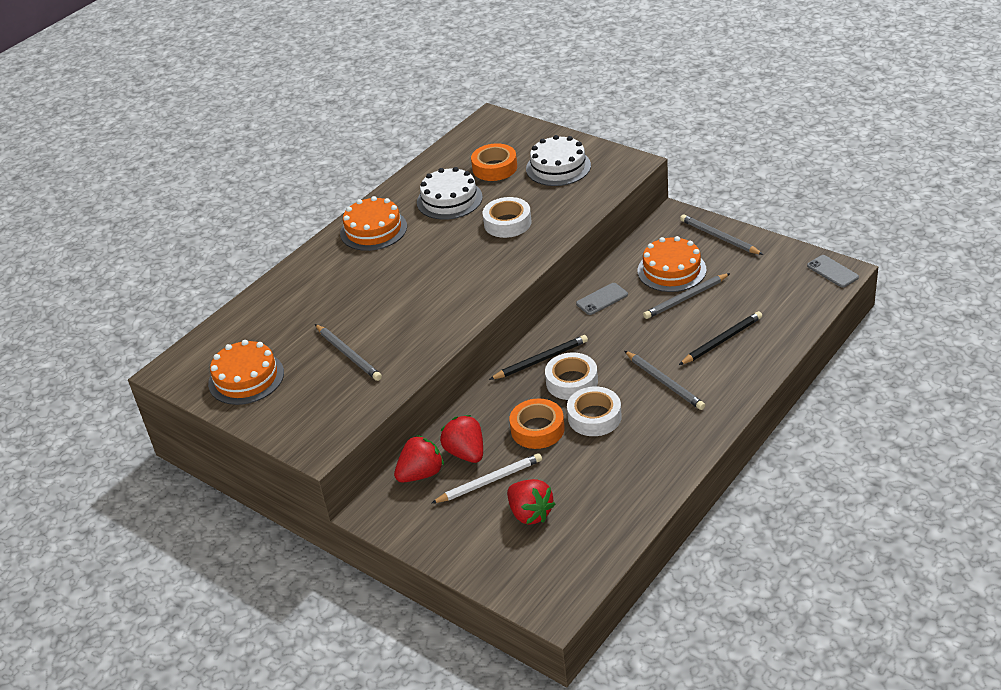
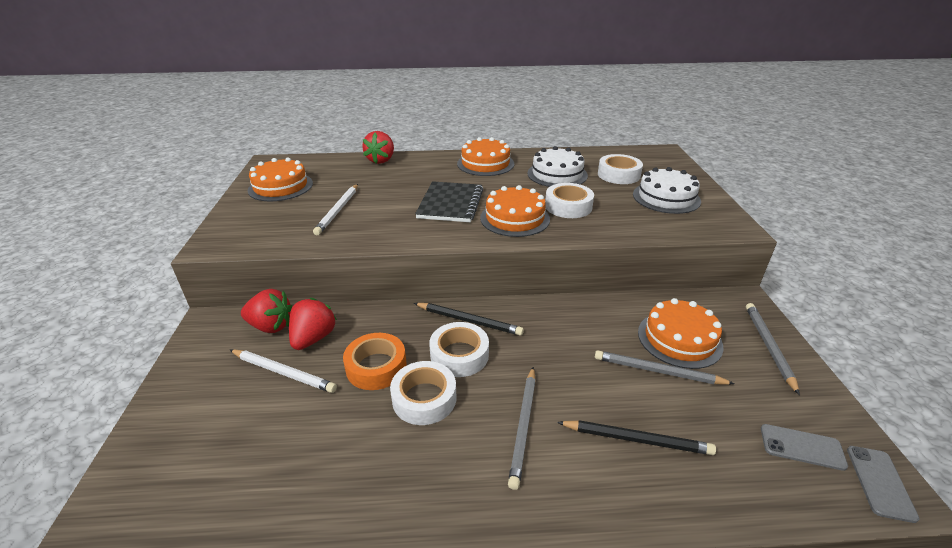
camera: 45 degrees right, 5 degrees down
grey pencil [315,324,382,381] -> white pencil [313,184,358,235]
orange tape [471,143,517,181] -> white tape [598,154,643,184]
red strawberry [507,479,555,524] -> red strawberry moved to [362,131,394,164]
grey phone [576,283,628,315] -> grey phone moved to [761,424,848,471]
none -> black notebook [415,181,483,222]
none -> orange cake [480,185,550,237]

